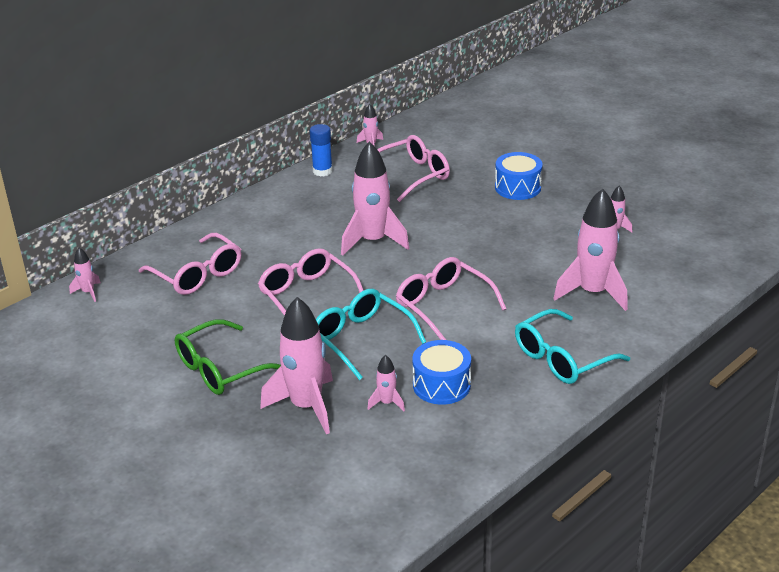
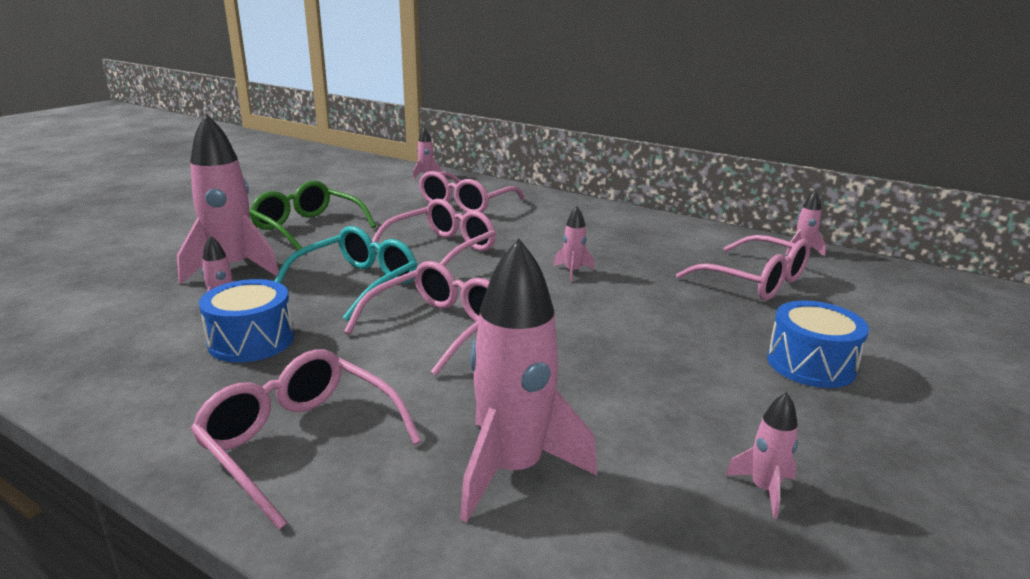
camera: 75 degrees right, 10 degrees down
blue glue stick [310,124,333,177] -> none
pink rocket [341,141,409,256] -> pink rocket [554,206,595,282], size x0.46
turquoise glasses [515,309,630,384] -> pink glasses [191,350,422,530]

